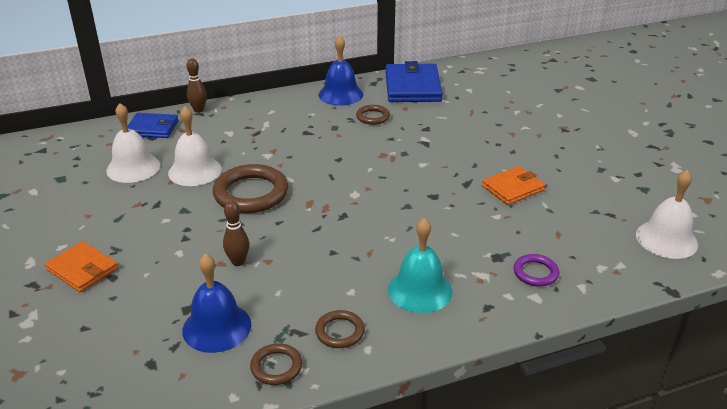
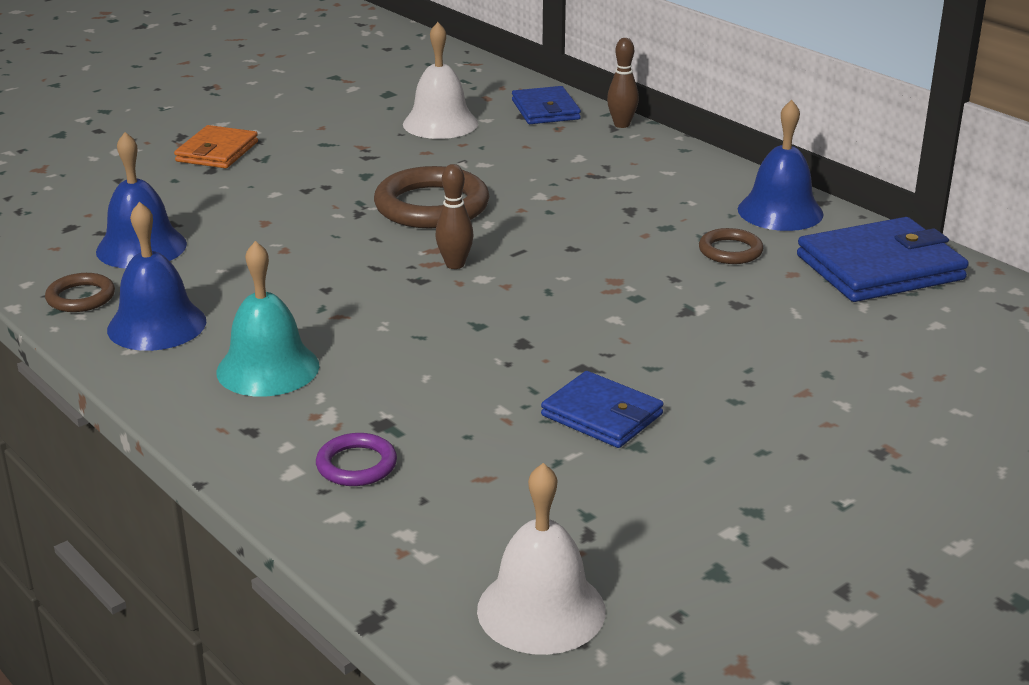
camera: 70 degrees right, 5 degrees down
white bell [168,106,222,186] -> none
brown bowling pin [223,201,249,266] -> brown bowling pin moved to [435,164,473,269]
brown ring [315,310,365,348] -> blue bell [107,202,206,351]
orange wallet [482,166,545,205] -> blue wallet [541,371,664,448]

